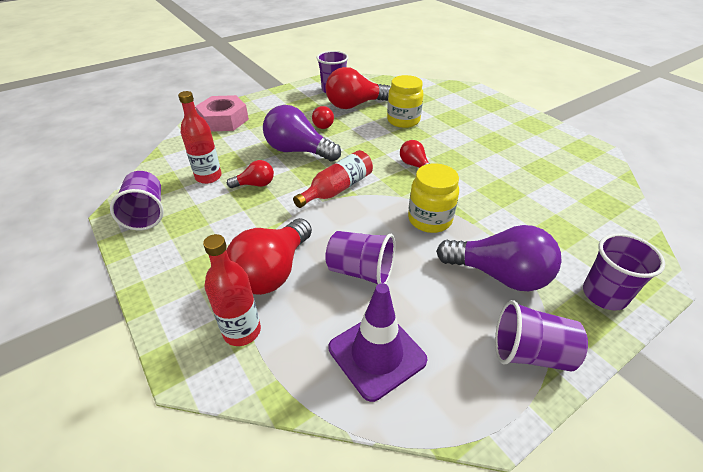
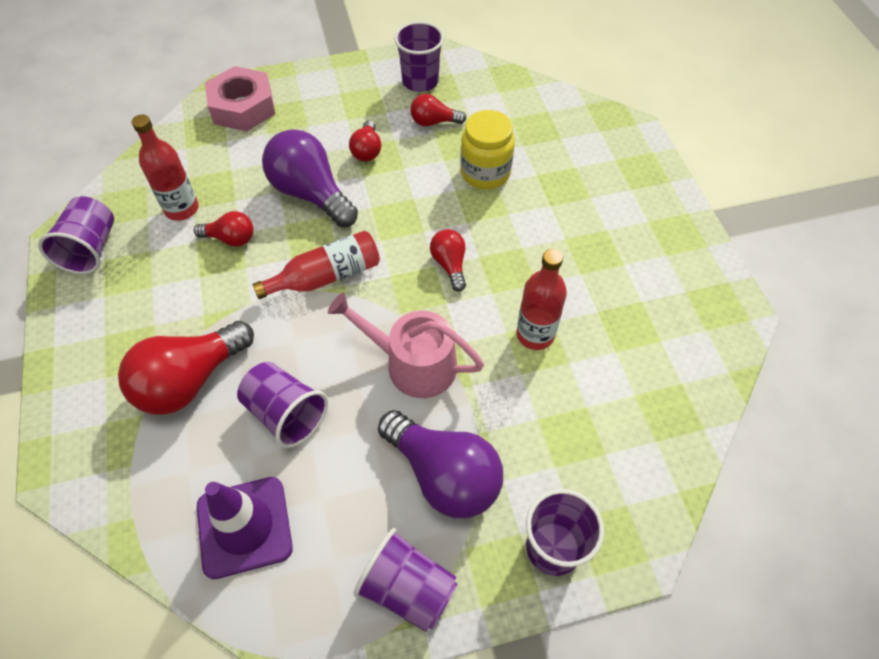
camera: 20 degrees right, 15 degrees up
red bottle [203,234,261,346] -> red bottle moved to [516,249,567,350]
red light bulb [326,67,391,109] -> red light bulb [410,94,466,126], size x0.52
yellow jar [408,163,459,233] -> pink watering can [328,293,484,398]

